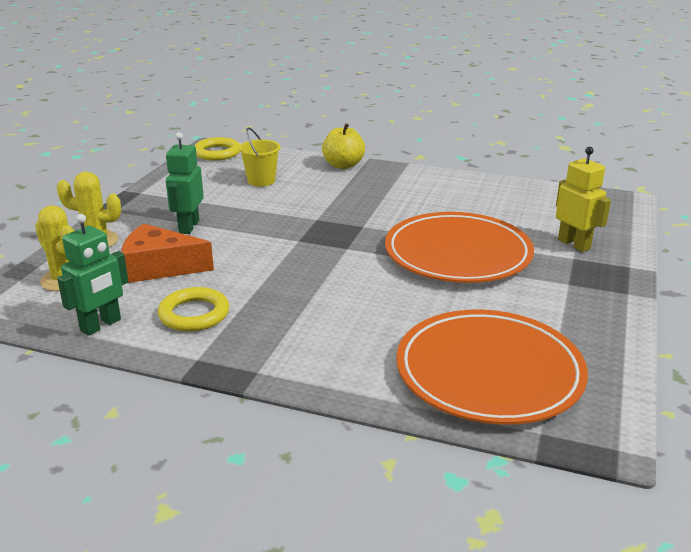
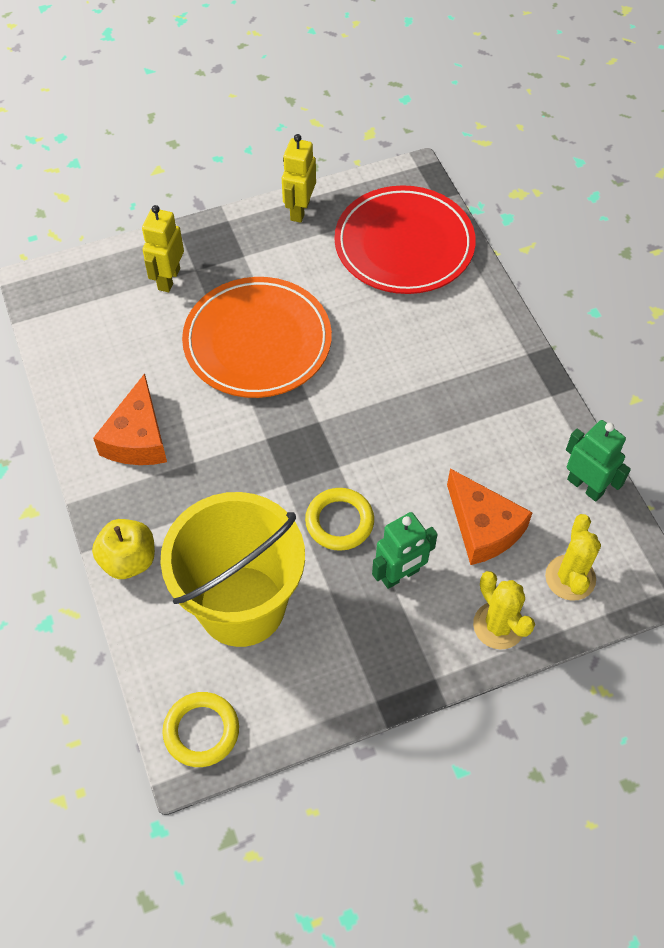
camera: 130 degrees left, 30 degrees up
green robot [57,214,129,336] -> green robot turned 45 degrees clockwise [566,420,631,502]
yellow ring [158,287,229,332] -> yellow ring moved to [305,488,374,551]
yellow bucket [239,127,280,187] -> yellow bucket [160,492,305,647], size x2.31
orange plate [396,309,588,425] -> red plate [334,185,476,294]
none -> orange cheese [93,373,167,465]
none -> yellow robot [282,134,316,223]

